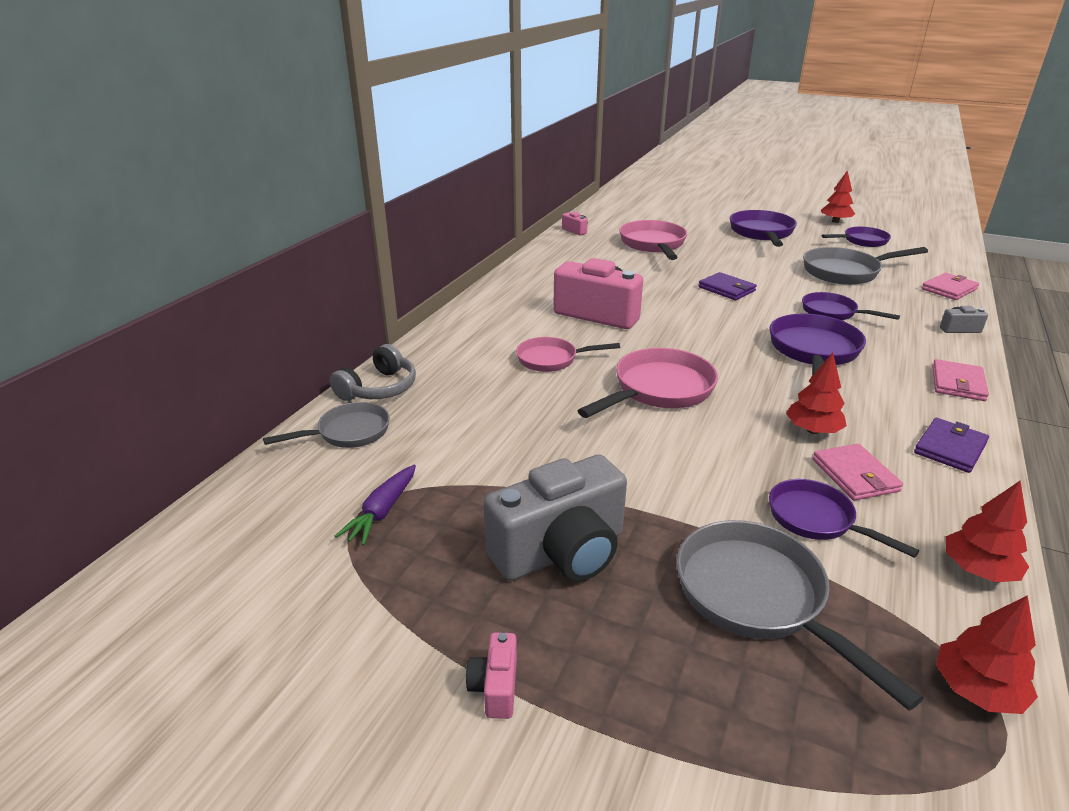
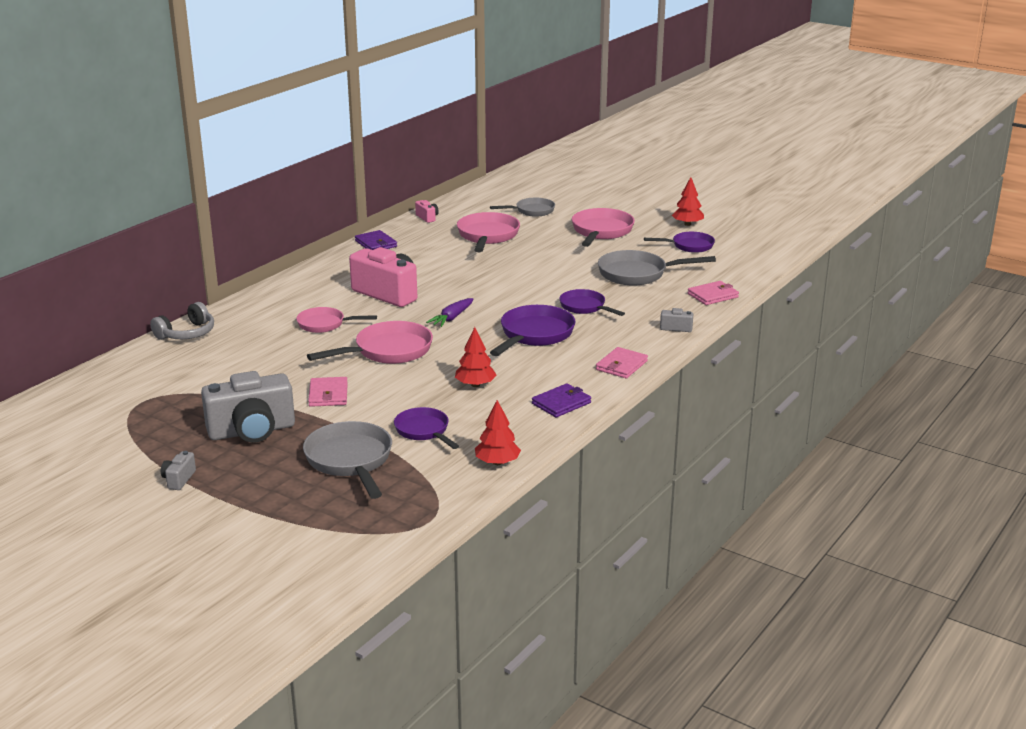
camera: 10 degrees right, 5 degrees down
grey pan [263,402,390,448] -> grey pan moved to [490,198,555,217]
purple carrot [335,465,416,546] -> purple carrot moved to [426,298,473,327]
pink camera [466,633,517,719] -> grey camera [161,451,196,490]
purple wallet [699,272,757,300] -> purple wallet moved to [355,230,397,250]
purple pan [730,210,797,247] -> pink pan [572,208,635,247]
pink wallet [812,444,903,501] -> pink wallet moved to [308,377,348,407]
red tree [936,595,1038,714] -> none

